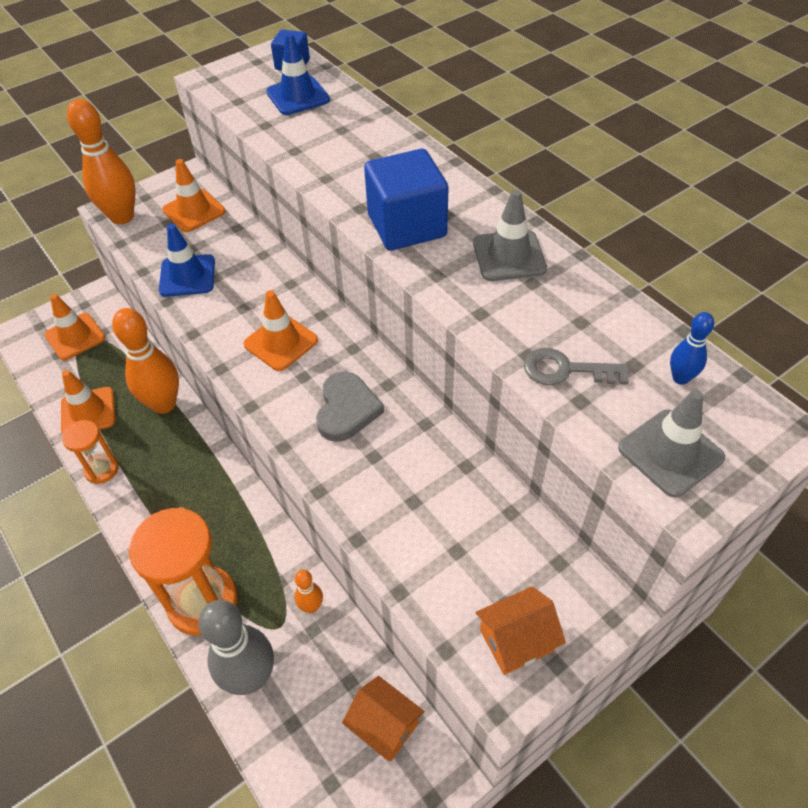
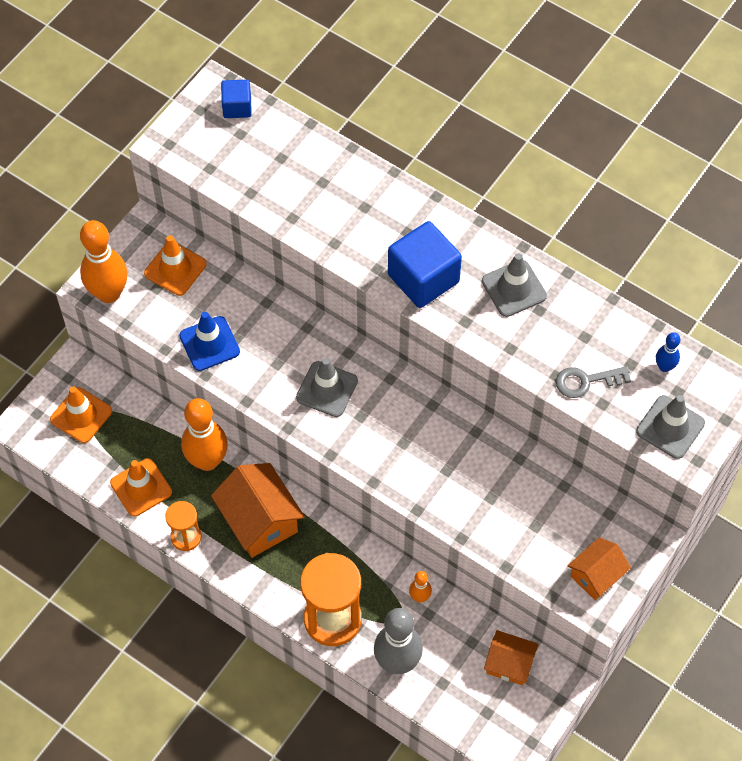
camera: 20 degrees left, 10 degrees up
orange traffic cone [243,290,318,371] -> grey traffic cone [296,358,358,417]
blue traffic cone [266,33,330,115] -> none
grey heart [316,372,384,442] -> none
none -> orange house [211,463,305,558]

